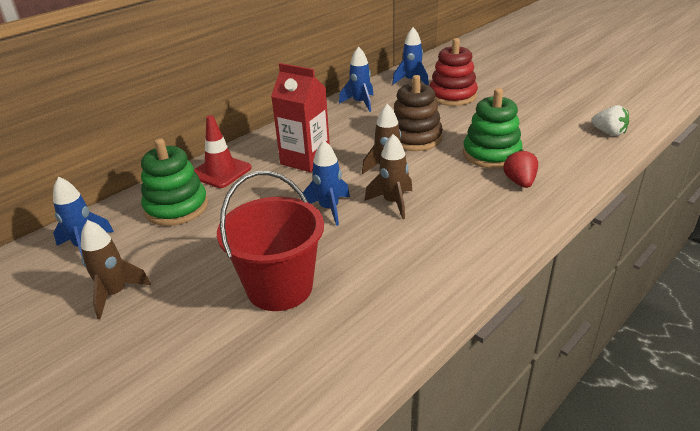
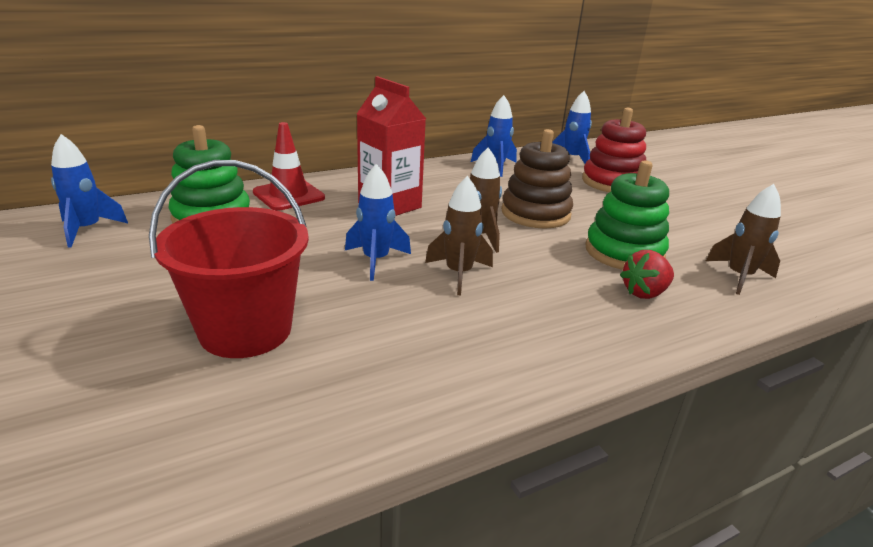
camera: 15 degrees right, 5 degrees down
brown rocket [81,220,151,319] -> brown rocket moved to [706,184,781,295]
red strawberry [503,149,538,188] -> red strawberry turned 135 degrees counterclockwise [620,250,674,299]
white strawberry [591,105,629,136] -> none

